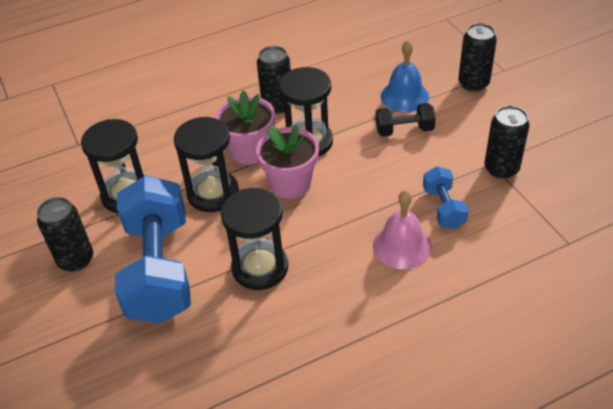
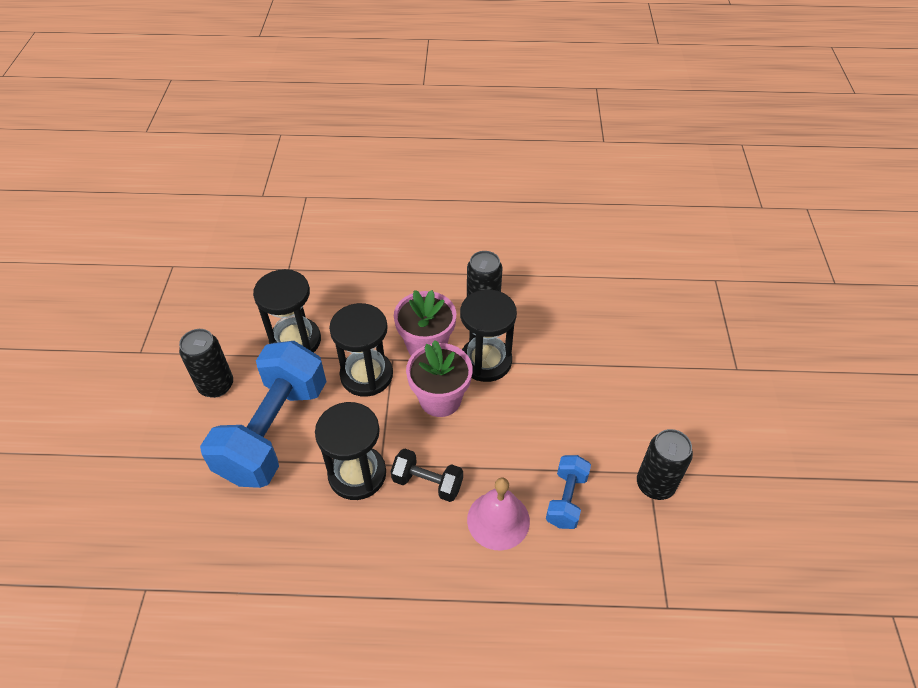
camera: 25 degrees right, 5 degrees up
black dumbbell [376,103,436,137] -> black dumbbell moved to [390,448,463,502]
blue bell [381,40,429,112] -> none
black can [458,23,497,92] -> none

